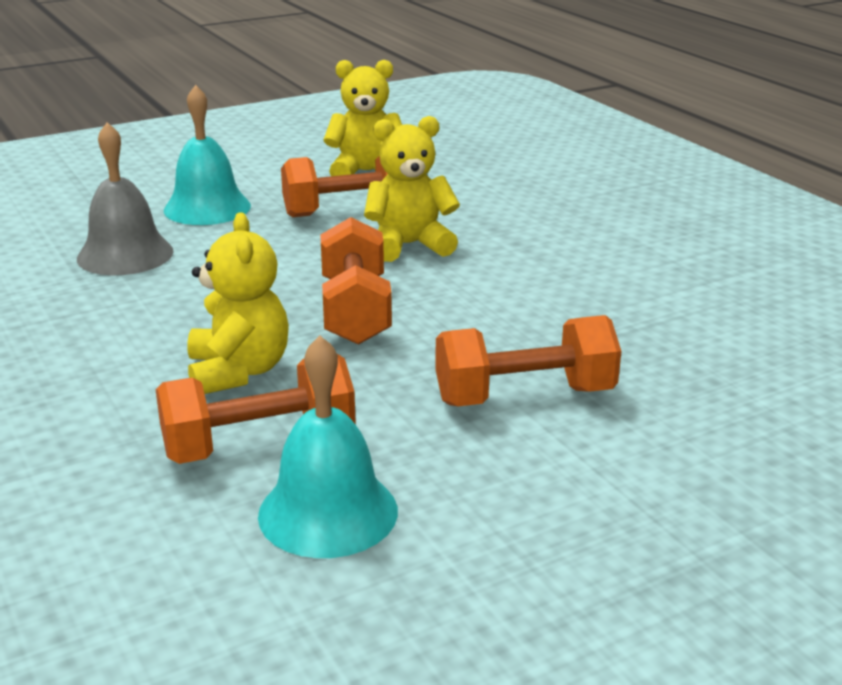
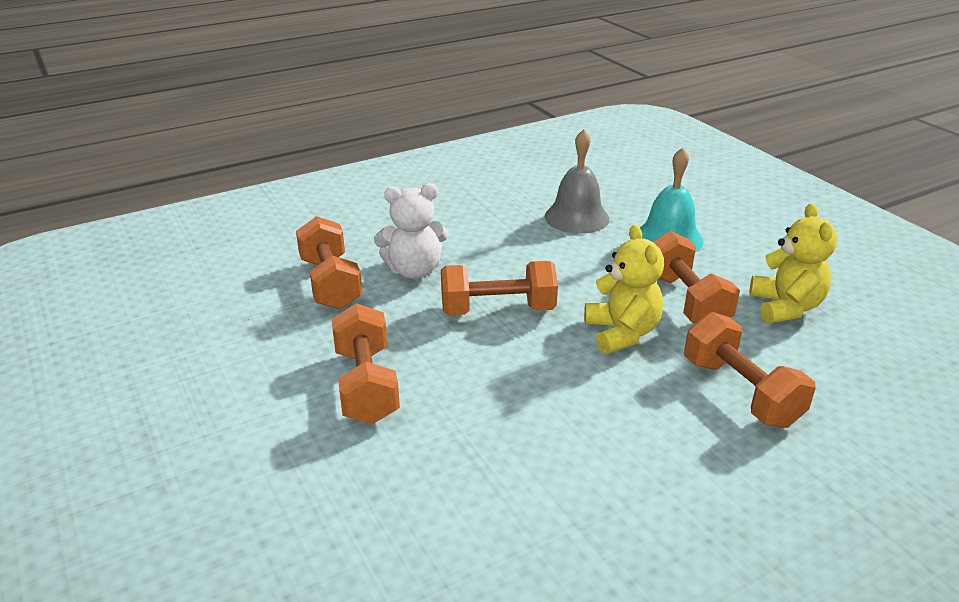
camera: 90 degrees right, 5 degrees up
yellow teddy bear [187,212,289,394] -> white teddy bear [374,183,449,279]
turquoise bell [258,336,398,558] -> none
none -> orange dumbbell [684,312,816,428]

